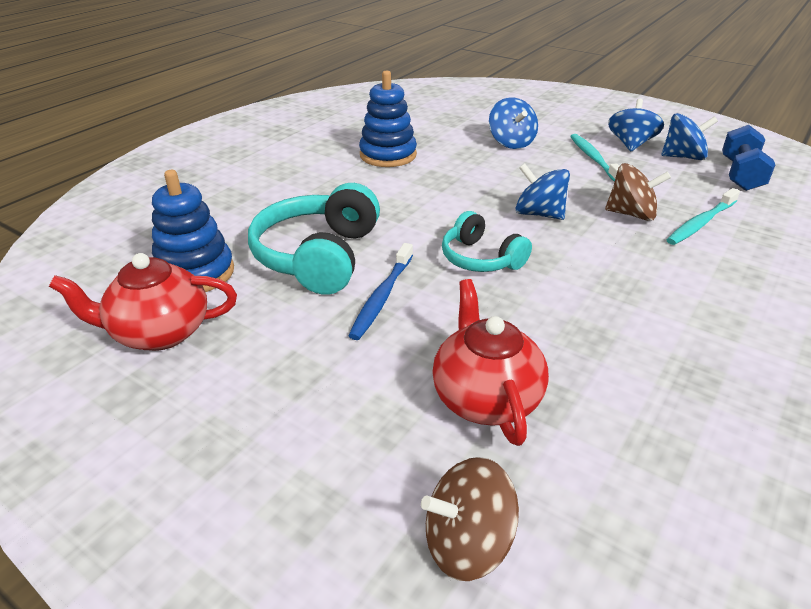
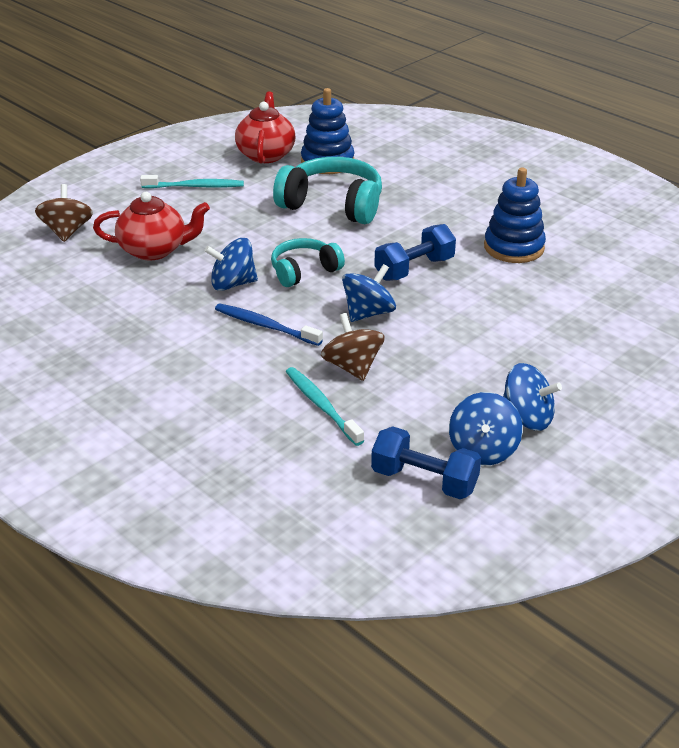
camera: 100 degrees right, 0 degrees up
blue toothbrush [348,243,413,340] -> blue toothbrush moved to [215,303,323,346]
blue spinning top [489,97,538,149] -> blue spinning top moved to [204,238,258,291]
turquoise toothbrush [570,134,619,182] -> turquoise toothbrush moved to [140,175,244,188]
brown spinning top [605,163,671,221] -> brown spinning top turned 135 degrees clockwise [321,313,385,381]
none -> blue dumbbell [374,224,456,281]

